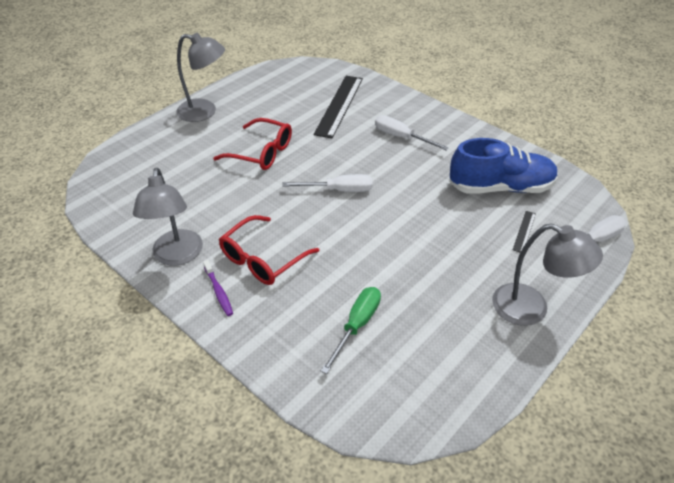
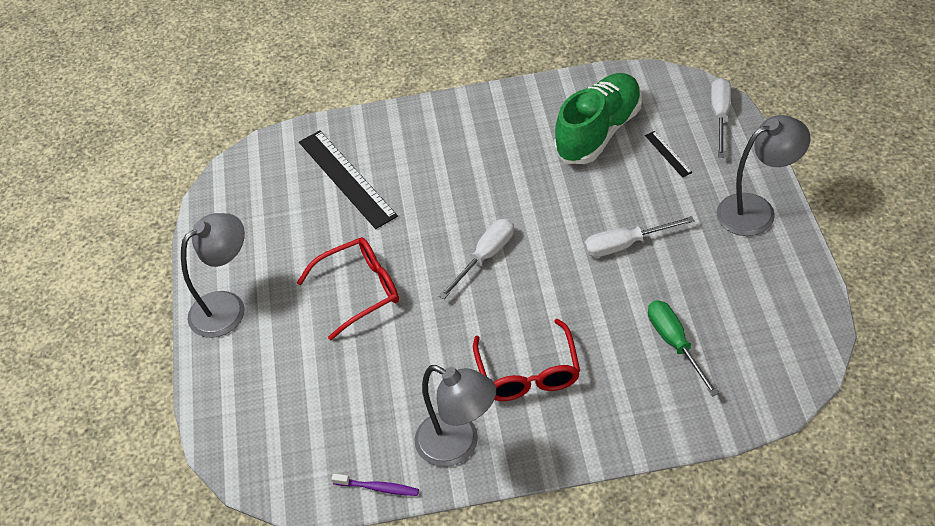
camera: 45 degrees left, 5 degrees up
purple toothbrush [203,260,233,316] -> purple toothbrush moved to [331,474,419,496]
white screwdriver [375,115,449,151] -> white screwdriver moved to [584,216,695,257]
blue shoe [449,138,558,194] -> green shoe [554,73,642,164]

